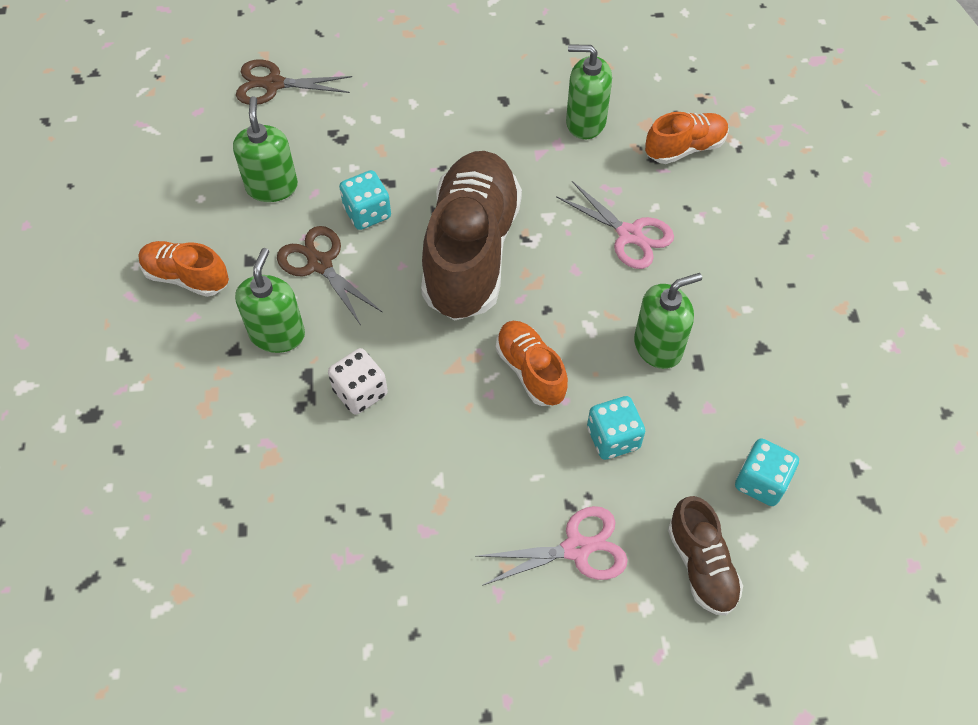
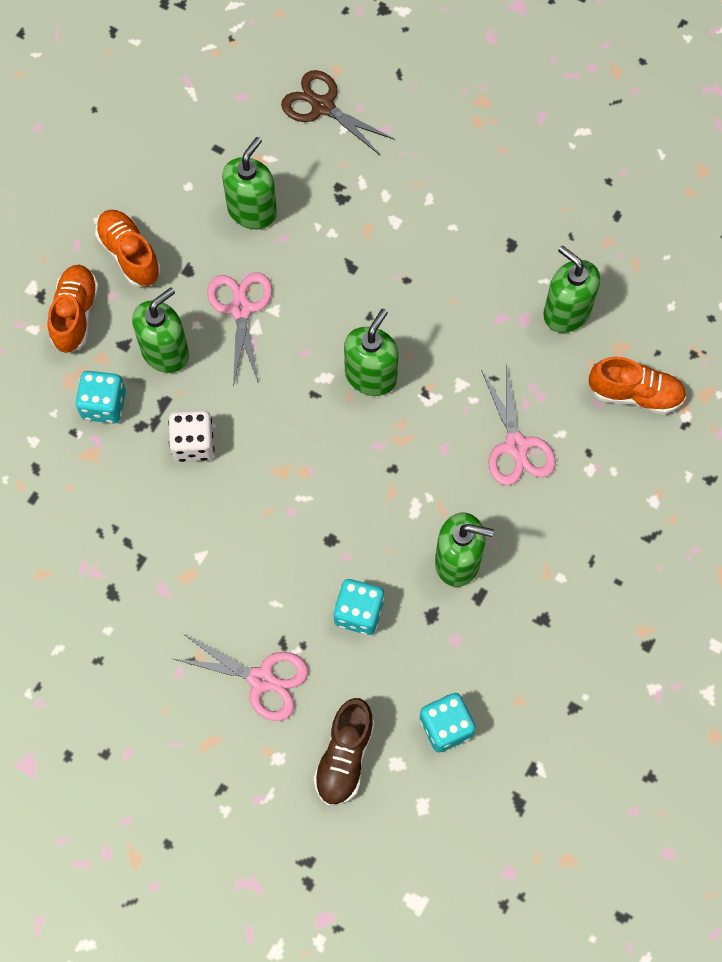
camera: 35 degrees right, 10 degrees up
brown scissors [277,226,383,325] -> pink scissors [207,272,272,386]
turquoise dice [339,170,391,230] -> turquoise dice moved to [75,371,126,423]
brown shoe [421,151,522,320] -> green soap dispenser [344,309,399,396]
orange shoe [496,321,568,406] -> orange shoe moved to [48,265,99,353]

